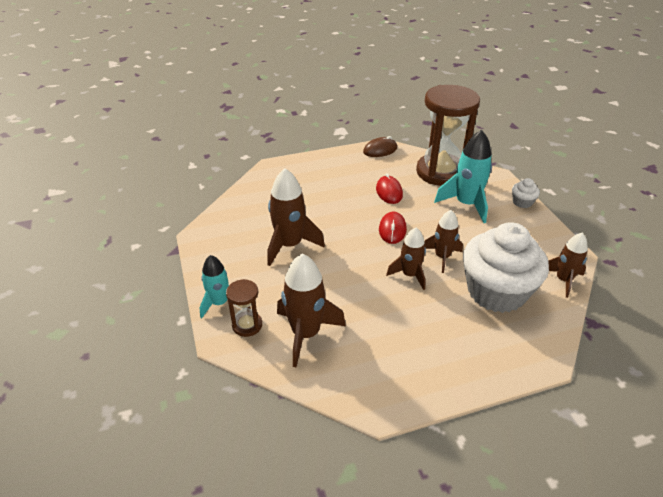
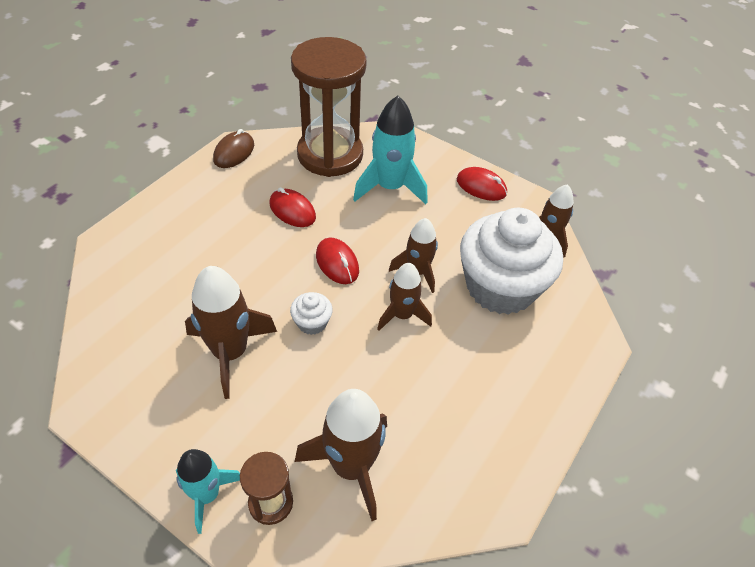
camera: 40 degrees left, 10 degrees up
white cupcake [512,178,540,208] -> white cupcake moved to [290,292,333,335]
none -> red mouse [457,167,507,201]

